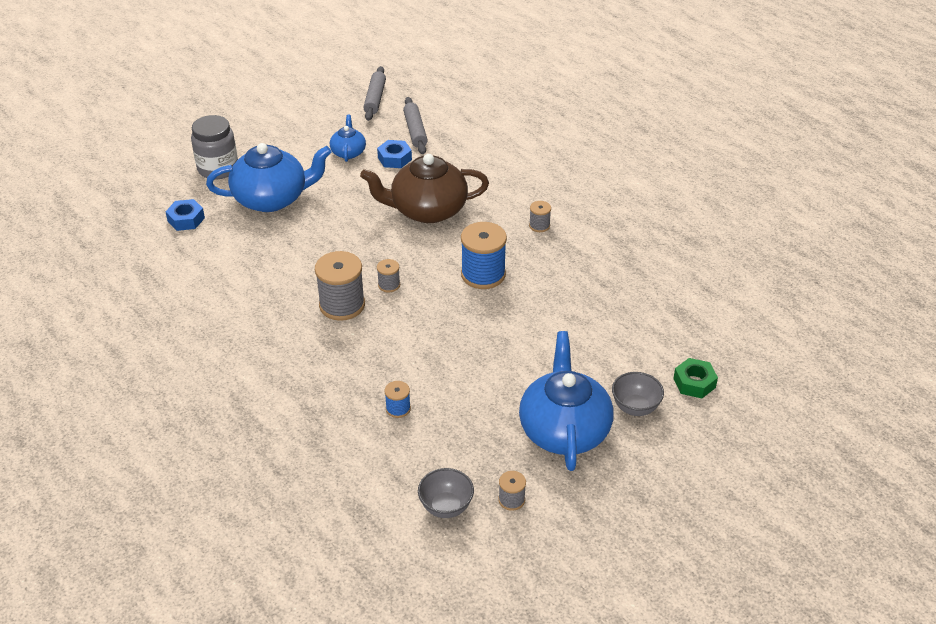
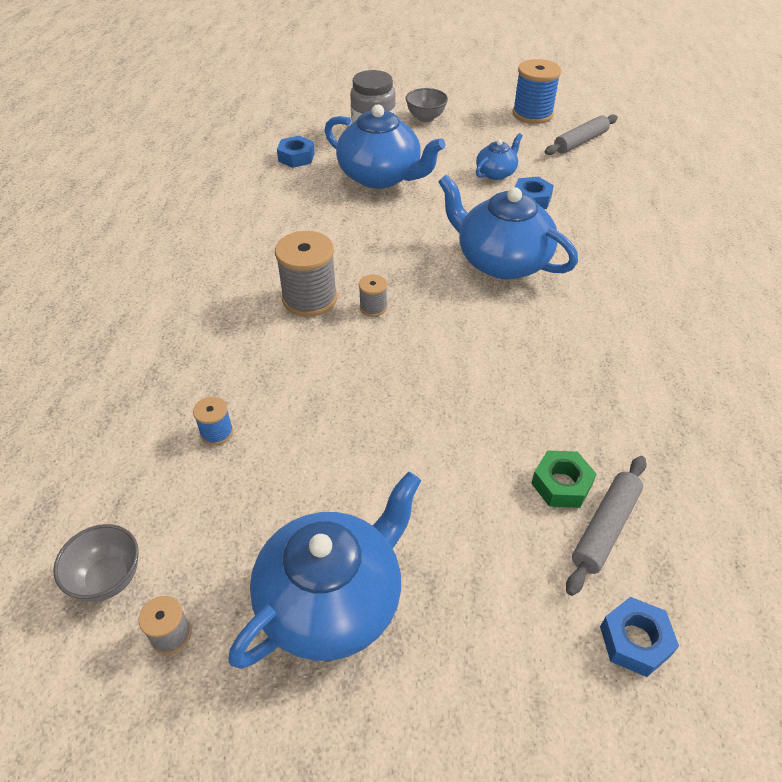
camera: 45 degrees right, 5 degrees up
brown teapot [360,154,489,223] -> blue teapot [438,175,578,279]
grey rolling pin [403,97,428,154] -> grey rolling pin moved to [566,456,647,596]
blue spool [461,222,507,289] -> blue spool moved to [512,59,561,124]
grey spool [529,201,551,232] -> none
grey bowl [612,372,664,416] -> grey bowl moved to [406,88,448,122]
green nut [673,358,718,398] -> green nut moved to [531,450,597,508]
none -> blue nut [600,597,679,677]

